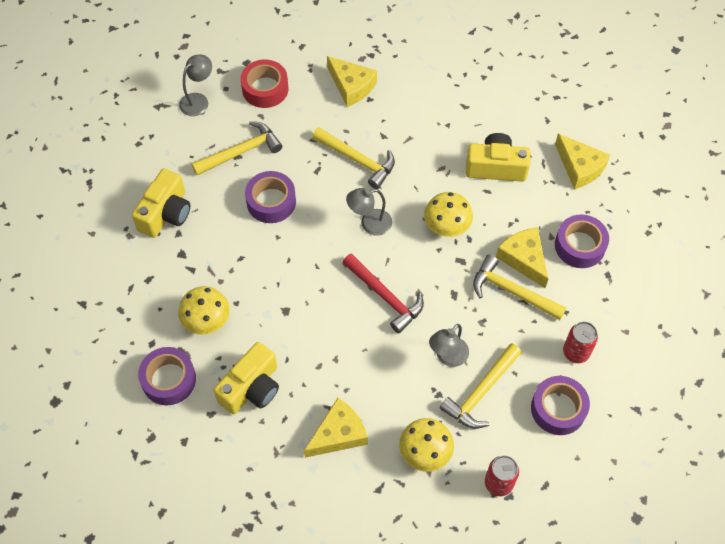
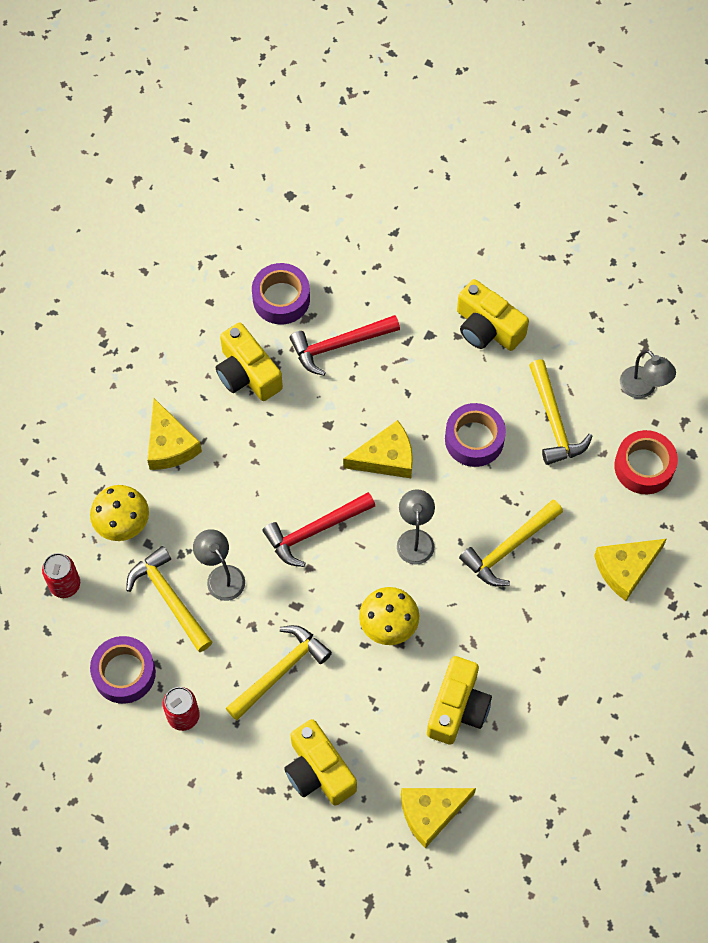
camera: 105 degrees right, 5 degrees up
yellow mushroom [178,286,230,335] -> red hammer [290,315,400,376]
yellow cheese [496,227,548,288] -> yellow cheese moved to [343,420,413,478]
purple tape [555,214,609,268] -> yellow camera [284,719,357,805]

